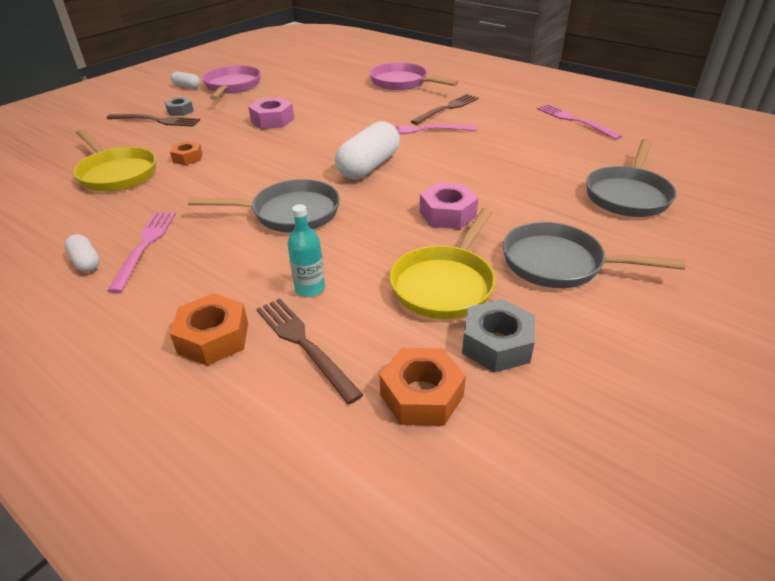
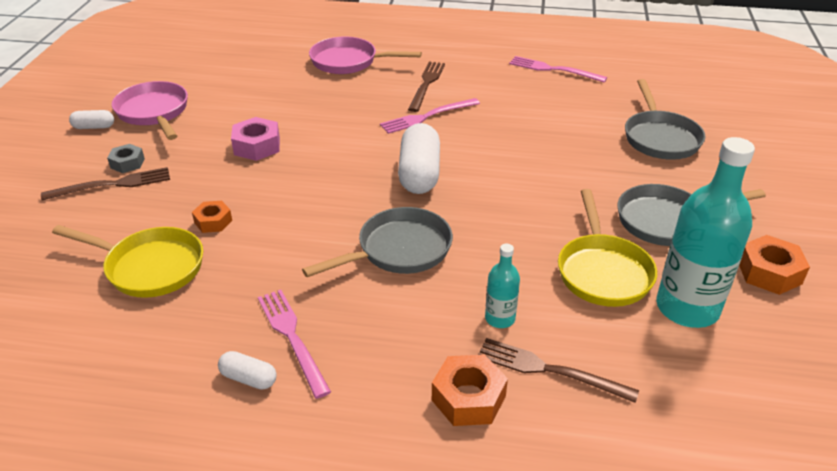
camera: 30 degrees left, 0 degrees up
orange nut [380,348,466,426] -> orange nut moved to [739,235,810,295]
pink nut [420,183,478,229] -> none
grey nut [462,299,535,373] -> turquoise bottle [656,137,755,328]

